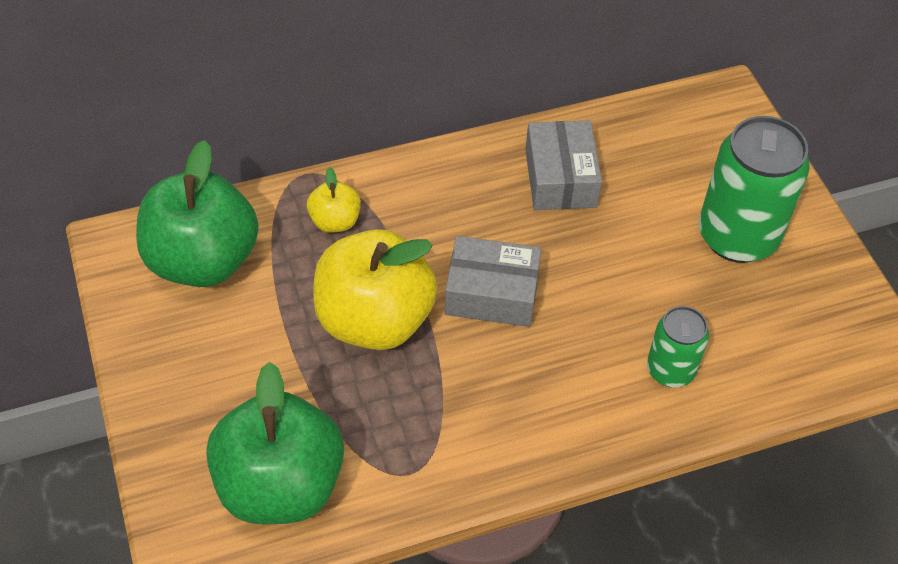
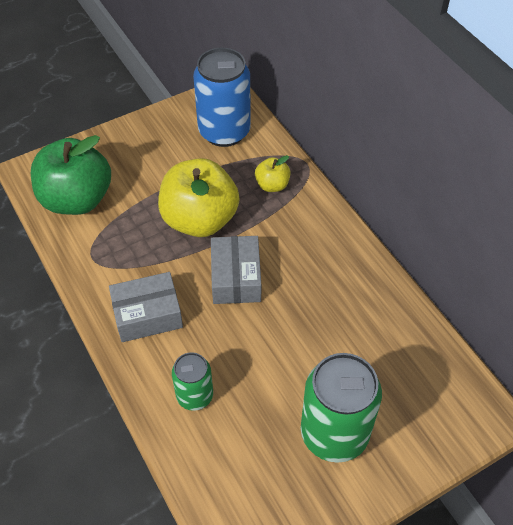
camera: 80 degrees right, 0 degrees up
green apple [136,140,259,287] -> blue can [193,48,251,147]
grey box [525,120,602,210] -> grey box moved to [109,272,183,342]

